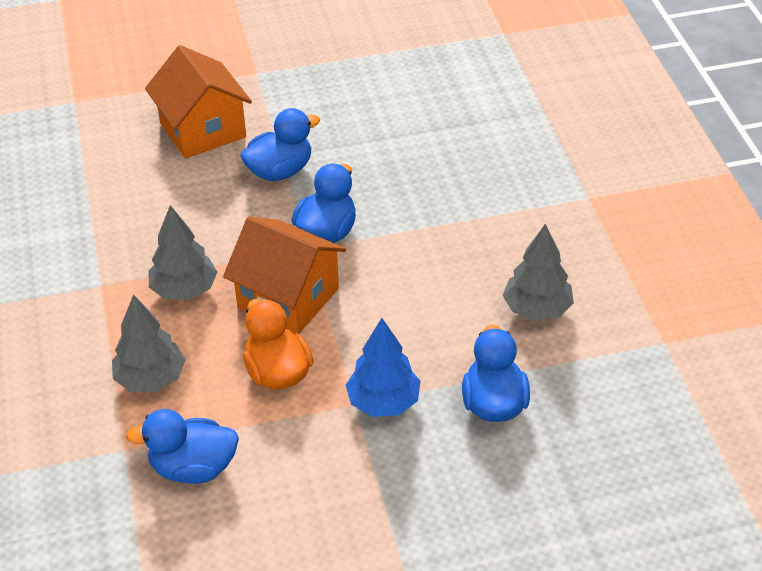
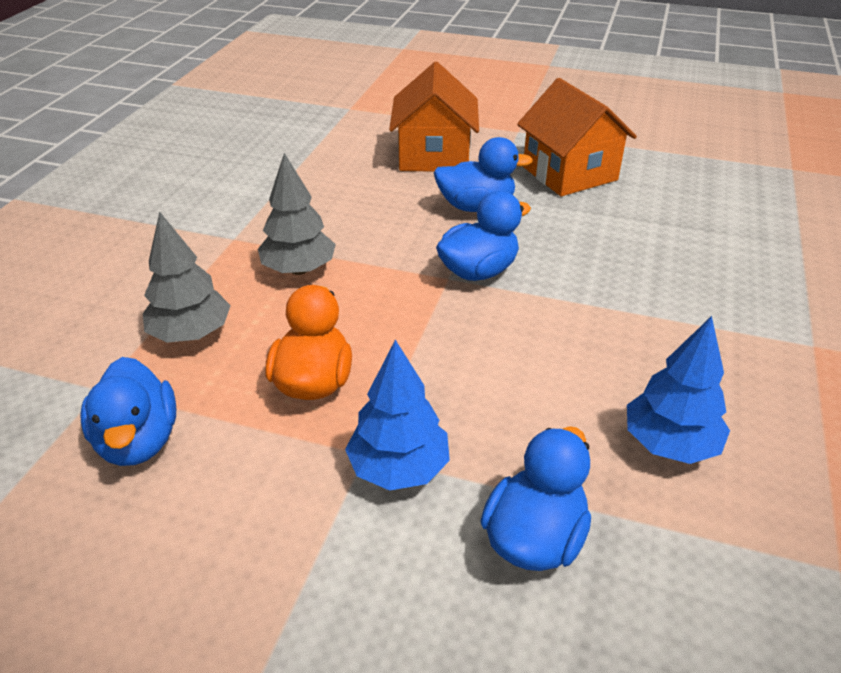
camera: 30 degrees right, 5 degrees down
blue duck [126,409,239,484] -> blue duck turned 135 degrees counterclockwise [80,357,176,466]
orange house [223,216,346,334] -> orange house moved to [517,78,637,196]
grey tree [502,224,574,321] -> blue tree [627,316,730,464]

